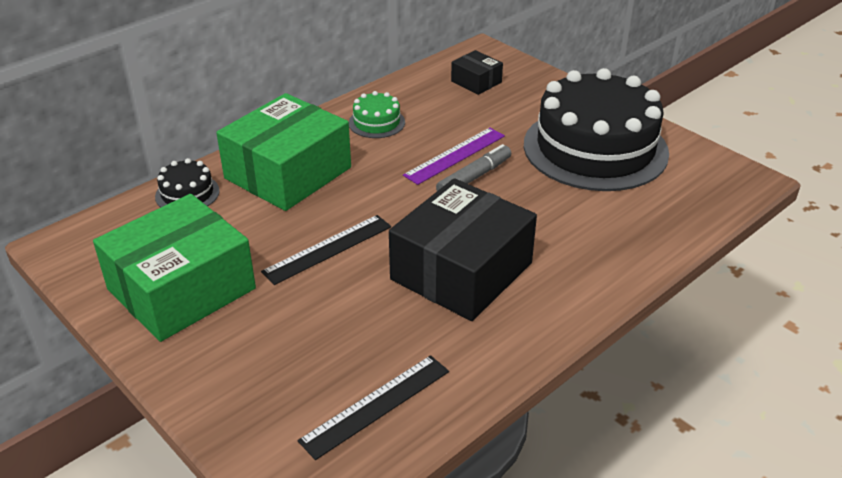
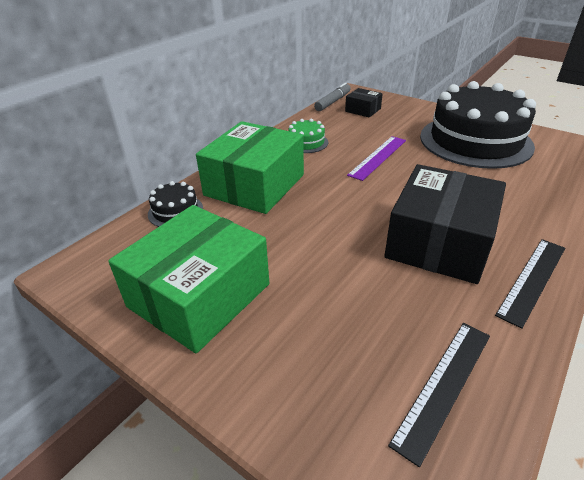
camera: 10 degrees left, 0 degrees up
black ruler [261,215,391,285] -> black ruler moved to [495,239,565,329]
grey marker [436,144,511,191] -> grey marker moved to [314,83,351,111]

